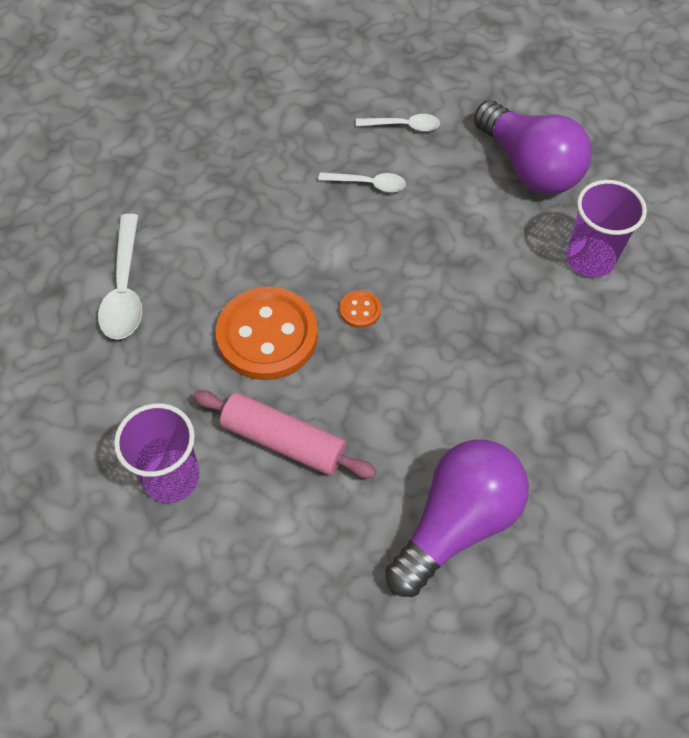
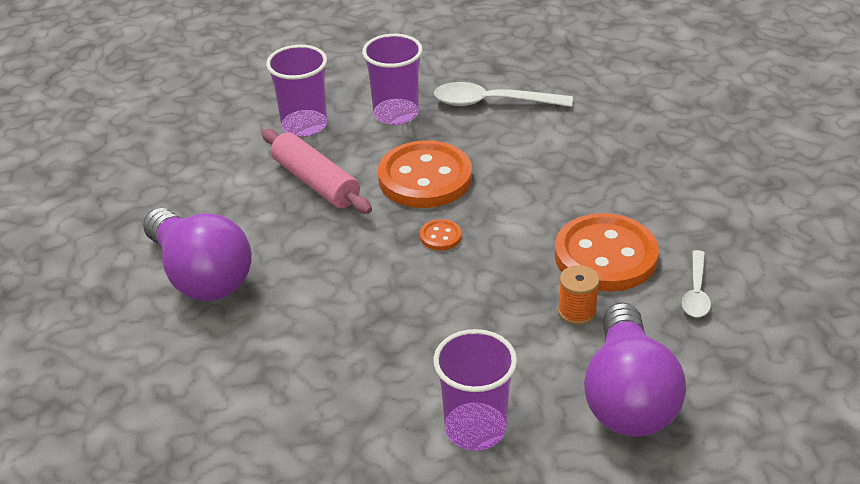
camera: 100 degrees right, 20 degrees down
pink rolling pin [193,390,377,478] -> pink rolling pin turned 75 degrees counterclockwise [262,129,372,214]
white spoon [318,172,406,192] -> orange button [555,213,659,292]
purple light bulb [474,100,592,194] -> purple light bulb turned 60 degrees counterclockwise [584,302,686,437]
none -> purple cup [362,34,423,125]
none -> orange spool [558,265,599,325]

